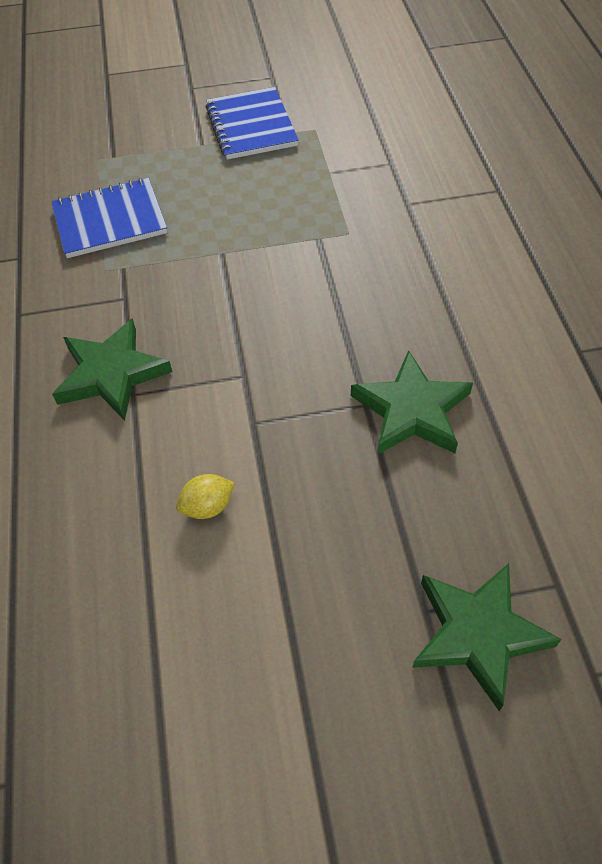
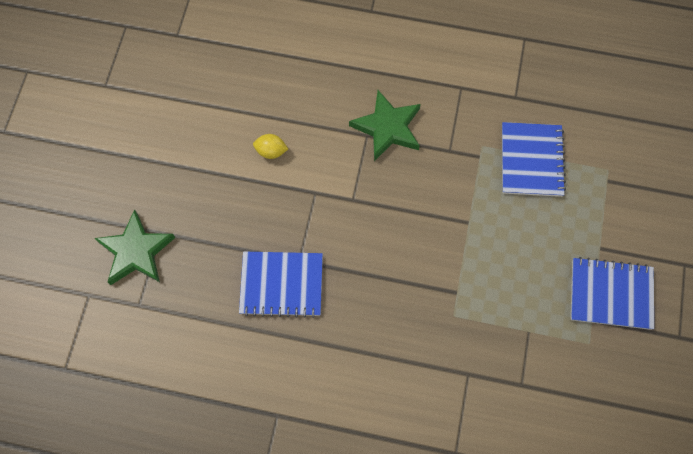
camera: 110 degrees right, 15 degrees up
yellow lemon [176,474,235,519] -> yellow lemon turned 75 degrees counterclockwise [253,134,288,159]
green star [351,350,473,455] -> blue notebook [239,252,323,318]

